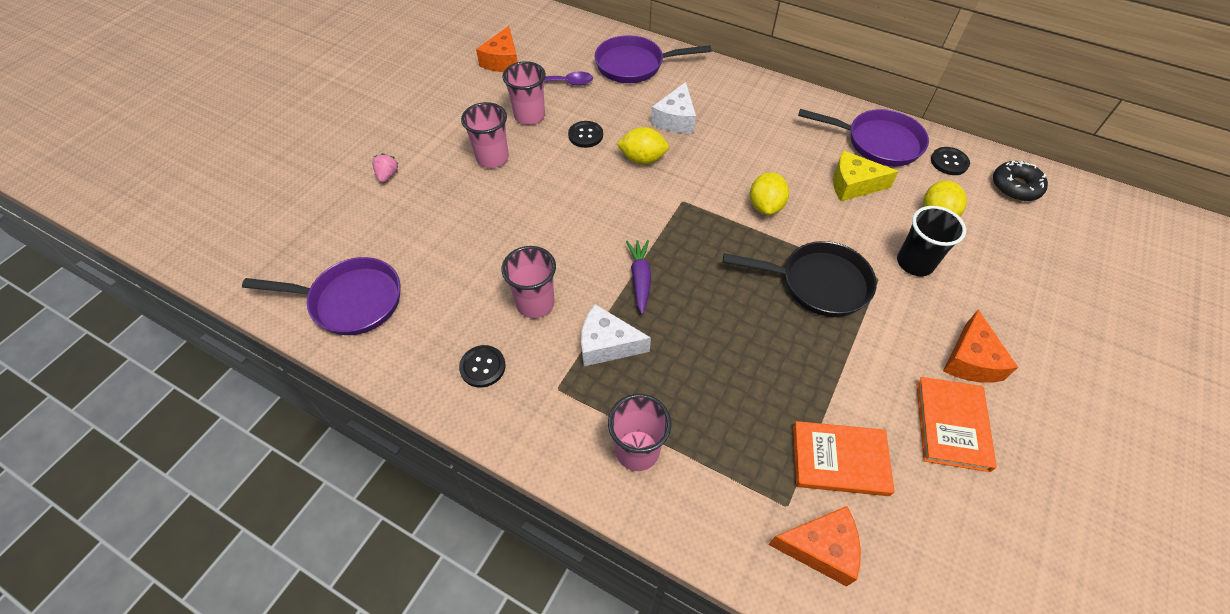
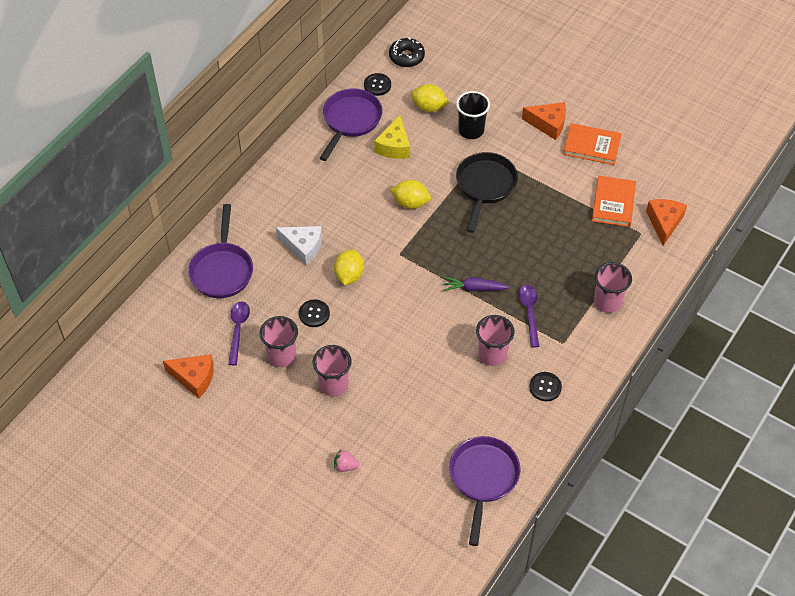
camera: 85 degrees left, 0 degrees up
white cheese [581,304,651,366] -> purple spoon [518,285,540,348]

